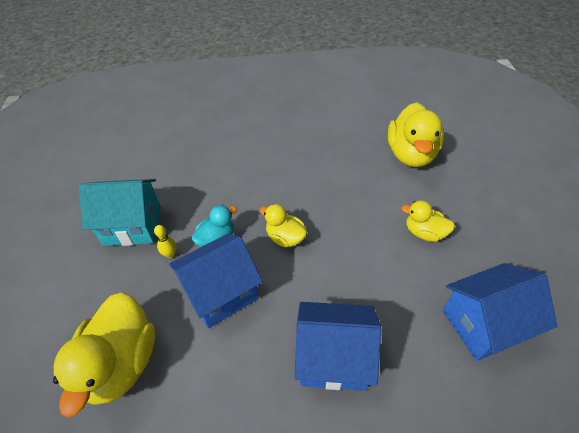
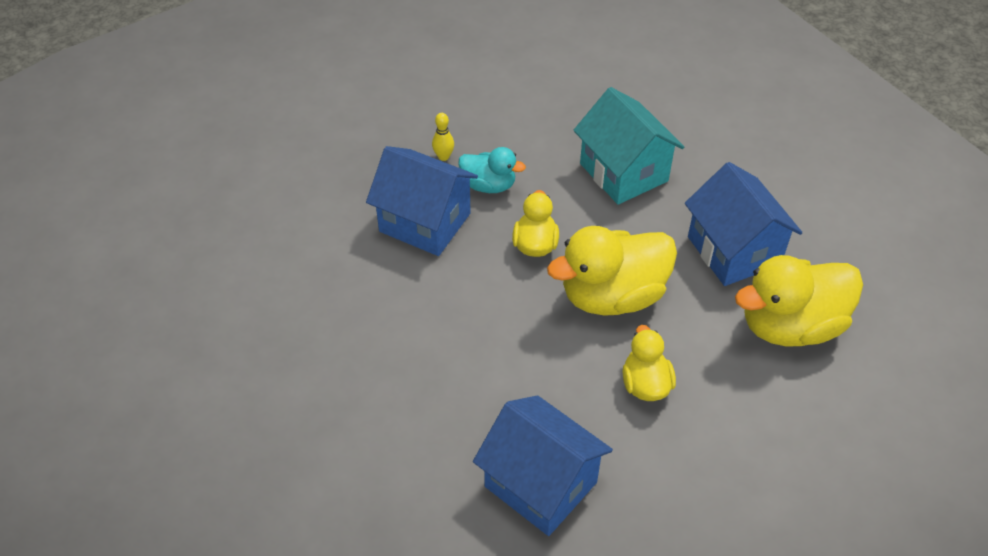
camera: 60 degrees right, 0 degrees up
yellow duck [53,293,155,417] -> yellow duck moved to [547,226,677,316]
turquoise house [78,179,161,246] -> turquoise house moved to [574,87,684,205]
blue house [295,302,381,391] -> blue house moved to [685,162,803,286]

